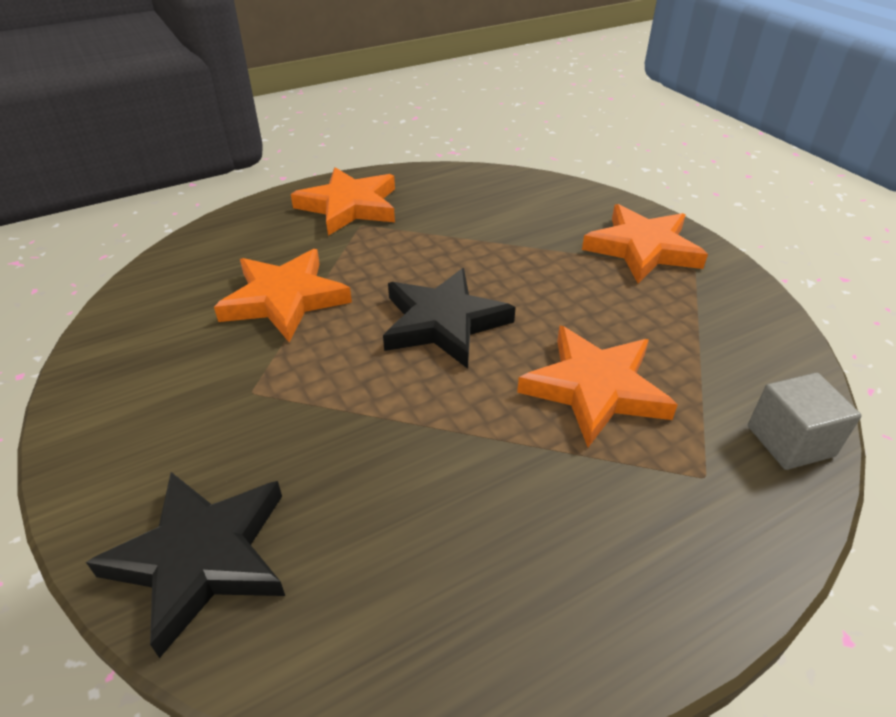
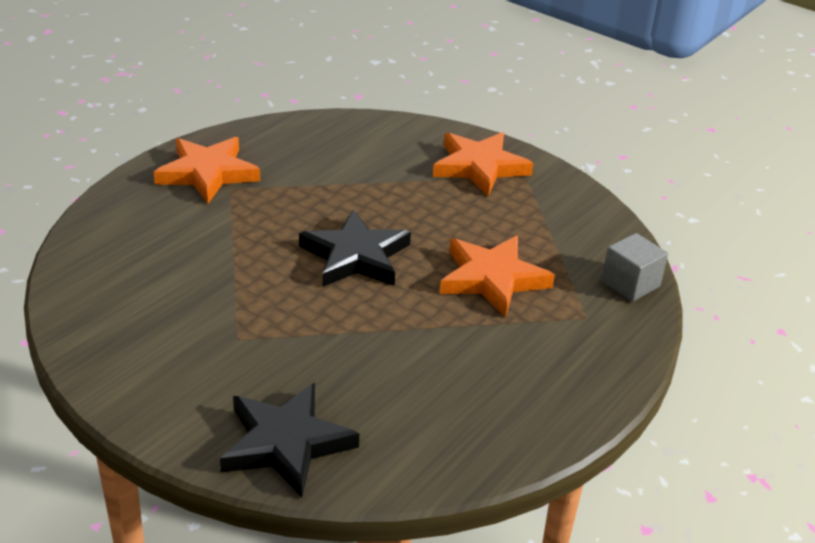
camera: 25 degrees left, 5 degrees down
orange star [214,249,352,343] -> none

